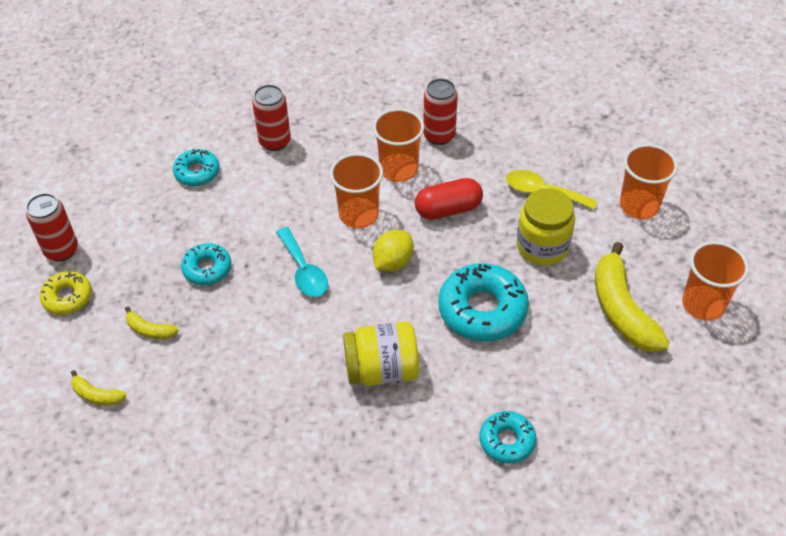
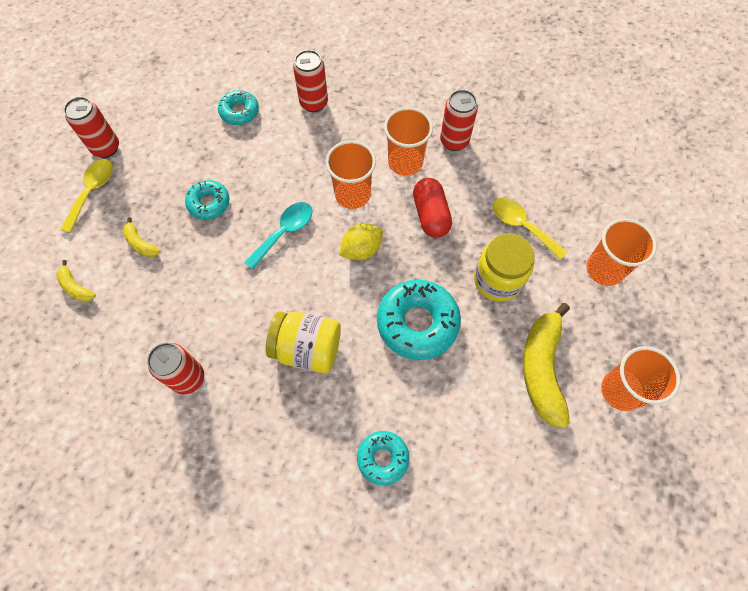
camera: 20 degrees right, 15 degrees up
yellow donut [40,271,92,315] -> yellow spoon [60,159,113,233]
turquoise spoon [276,227,328,297] -> turquoise spoon turned 135 degrees counterclockwise [244,202,312,270]
red capsule [415,178,483,220] -> red capsule turned 75 degrees clockwise [413,178,452,238]
none -> red can [147,343,204,395]

